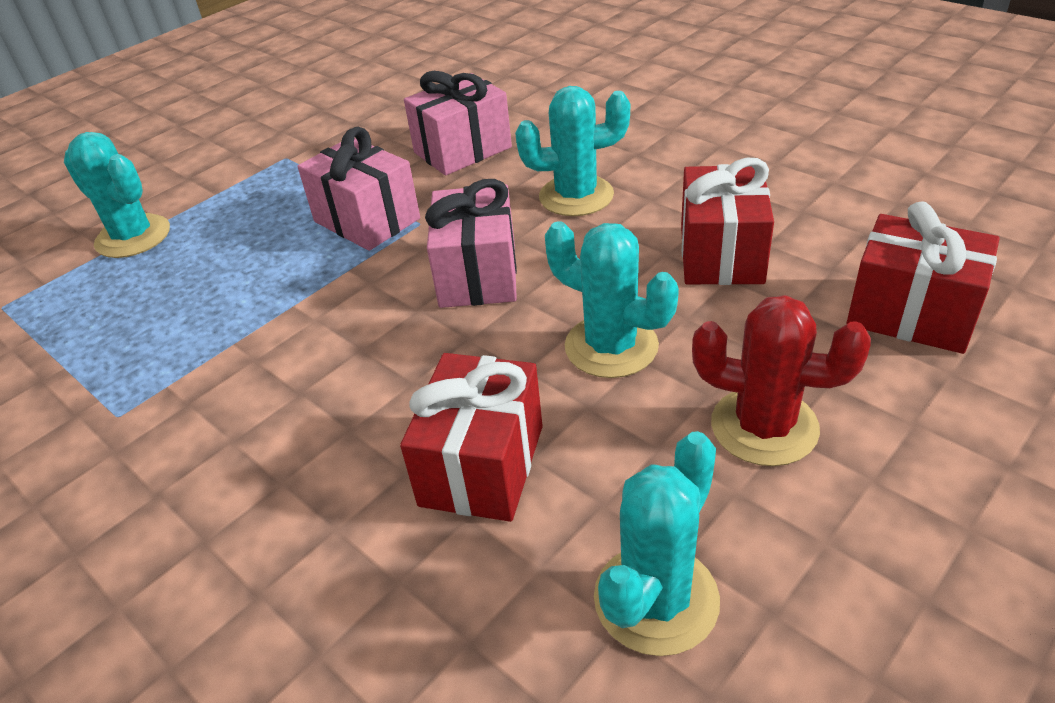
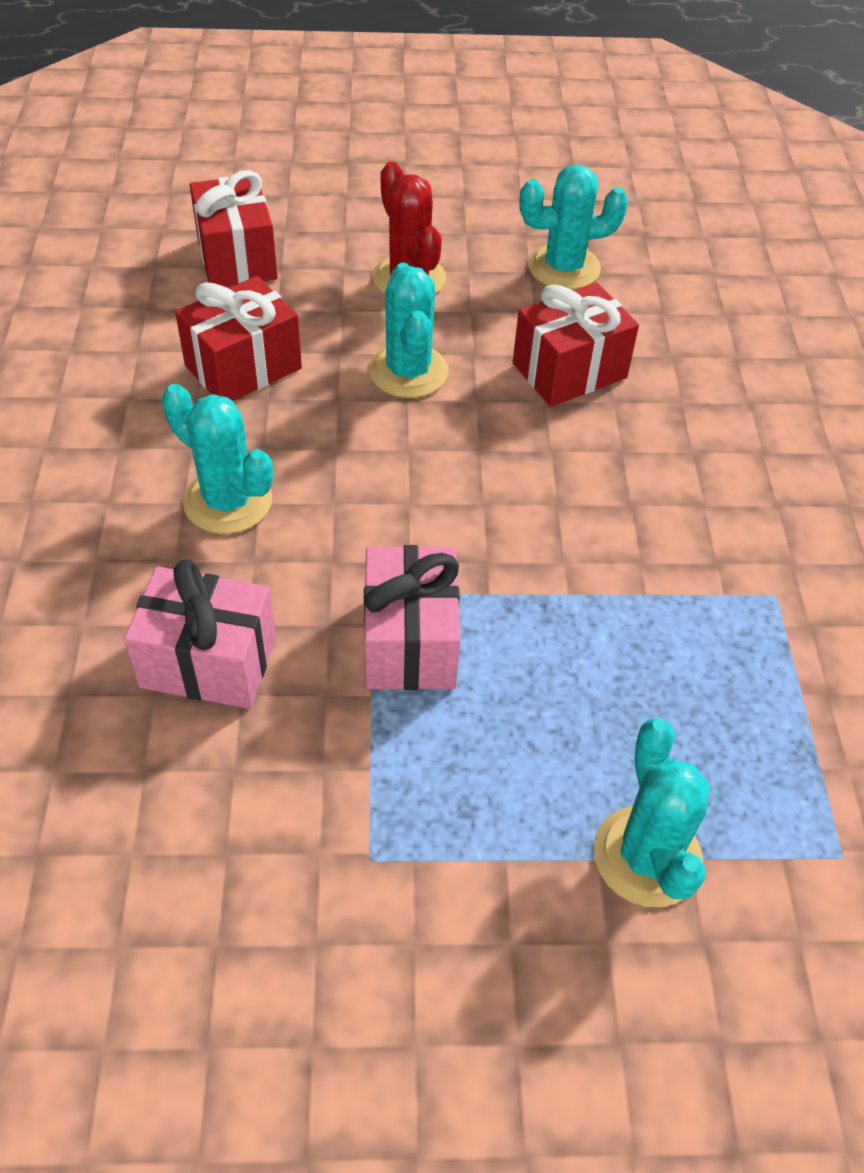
camera: 140 degrees left, 10 degrees up
pink gift [425,179,517,308] -> none

